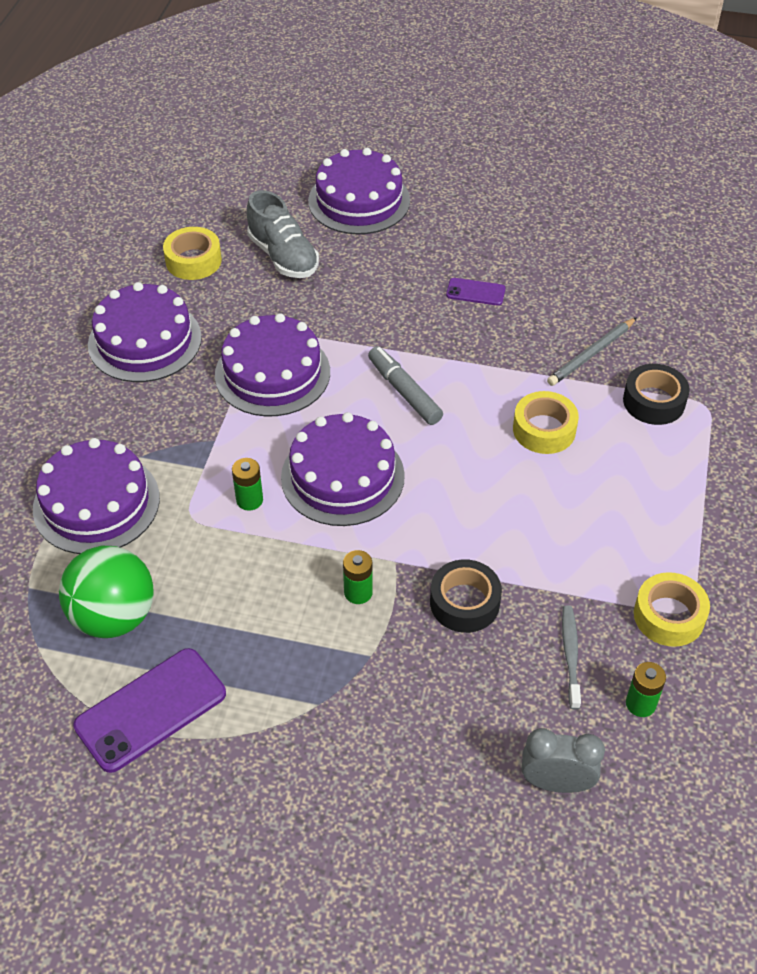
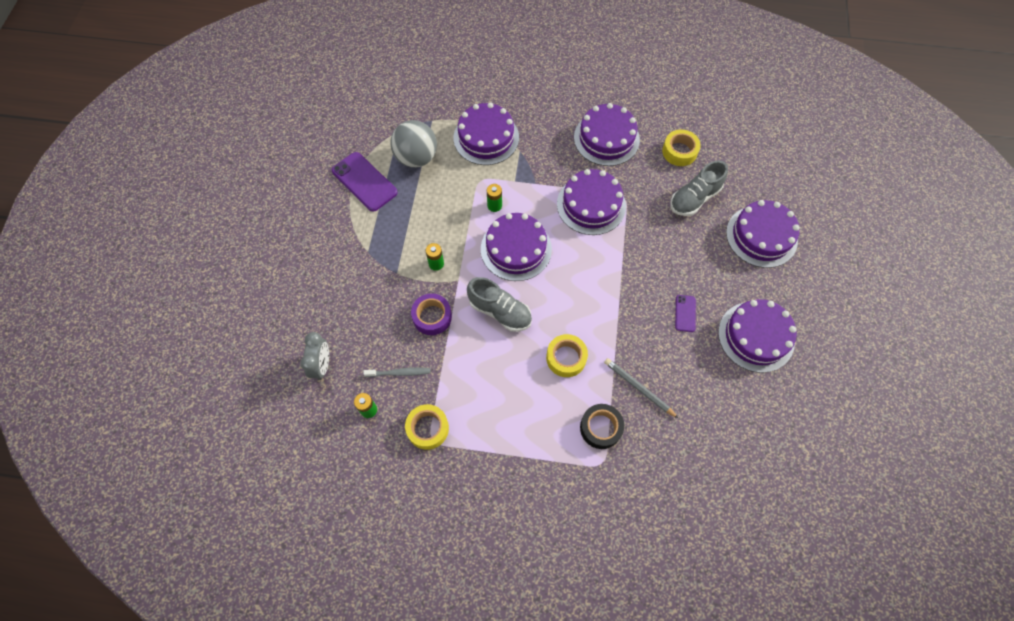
camera: 85 degrees right, 15 degrees up
green ball [59,546,154,638] -> grey ball [390,120,437,168]
grey marker [368,346,443,425] -> none
black tape [430,559,502,633] -> purple tape [411,293,452,335]
none -> grey shoe [467,277,532,332]
none -> purple cake [718,299,797,373]

